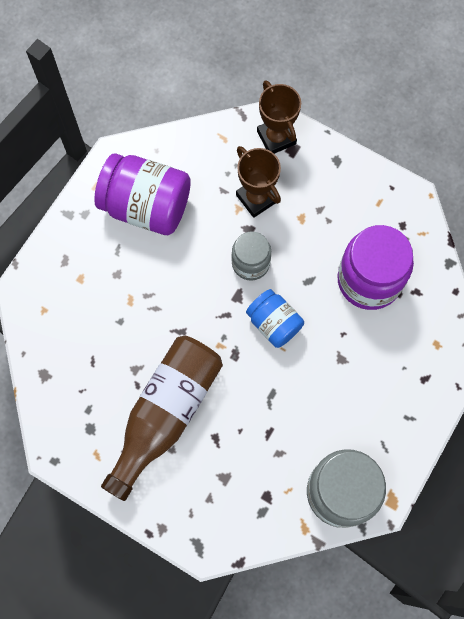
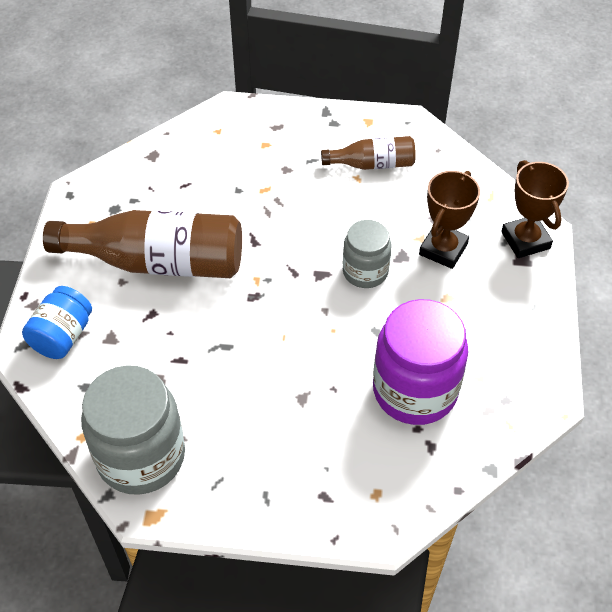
camera: 65 degrees right, 20 degrees down
purple jar [94,153,191,235] -> brown bottle [321,136,416,170]
blue jar [246,289,304,348] -> blue jar moved to [22,286,92,359]
brown trophy [257,80,301,154] -> brown trophy turned 60 degrees counterclockwise [501,160,569,258]

